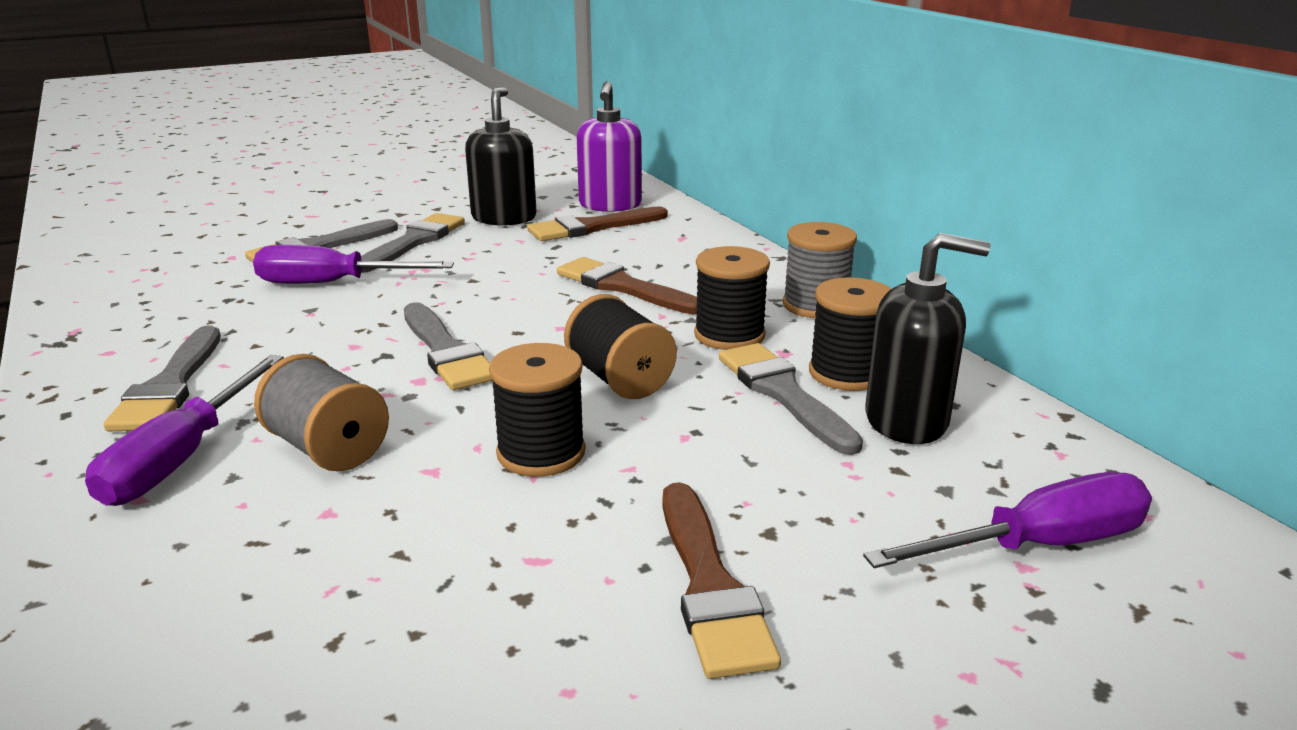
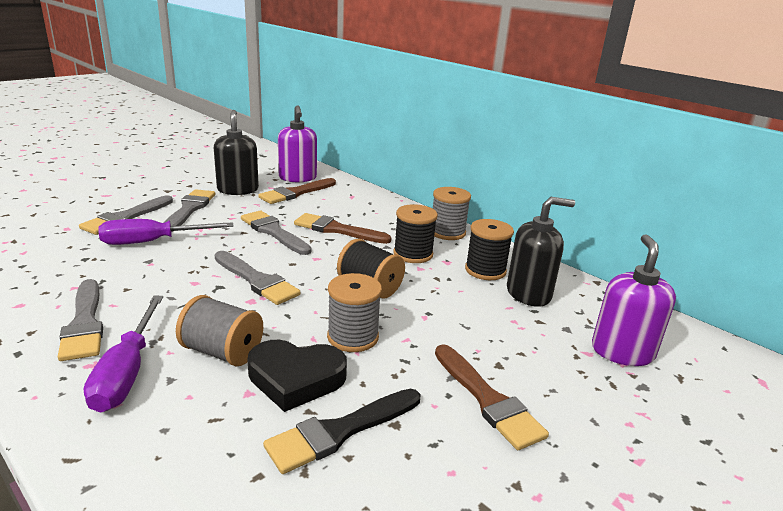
camera: 20 degrees left, 0 degrees up
black spool [489,343,586,477] -> grey spool [327,273,382,352]
grey brush [719,343,863,455] -> grey brush moved to [241,210,311,255]
purple screwdriver [863,472,1152,568] -> purple soap dispenser [592,234,676,366]
none -> black heart [247,340,347,412]
none -> black brush [263,389,420,474]

